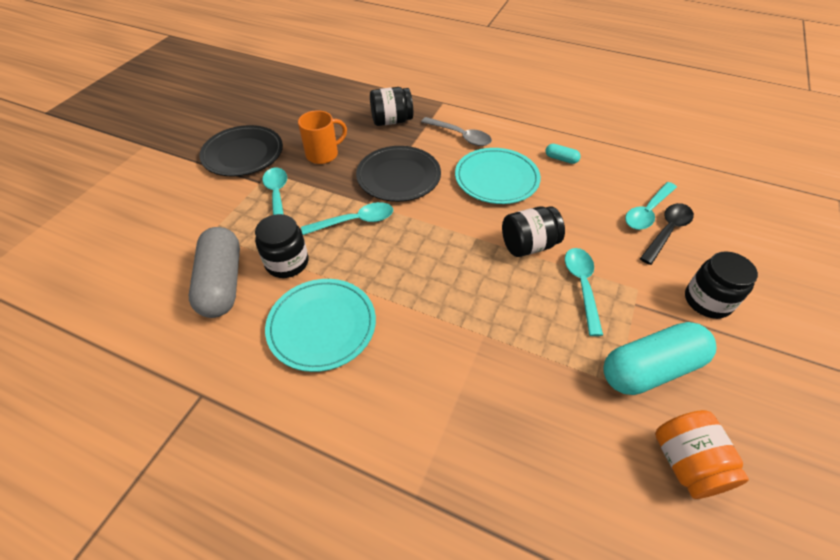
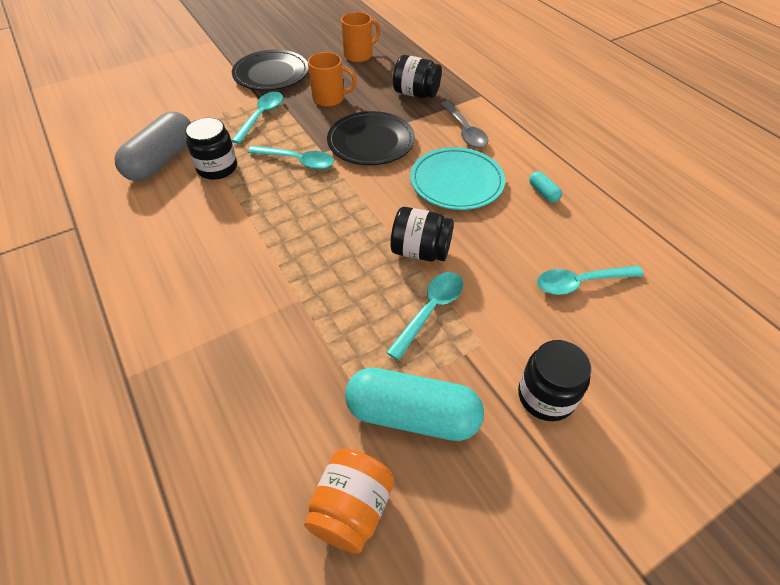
camera: 35 degrees right, 0 degrees up
turquoise plate [265,279,376,372] -> none
black spoon [640,203,694,265] -> none
none -> orange mug [341,12,380,62]

